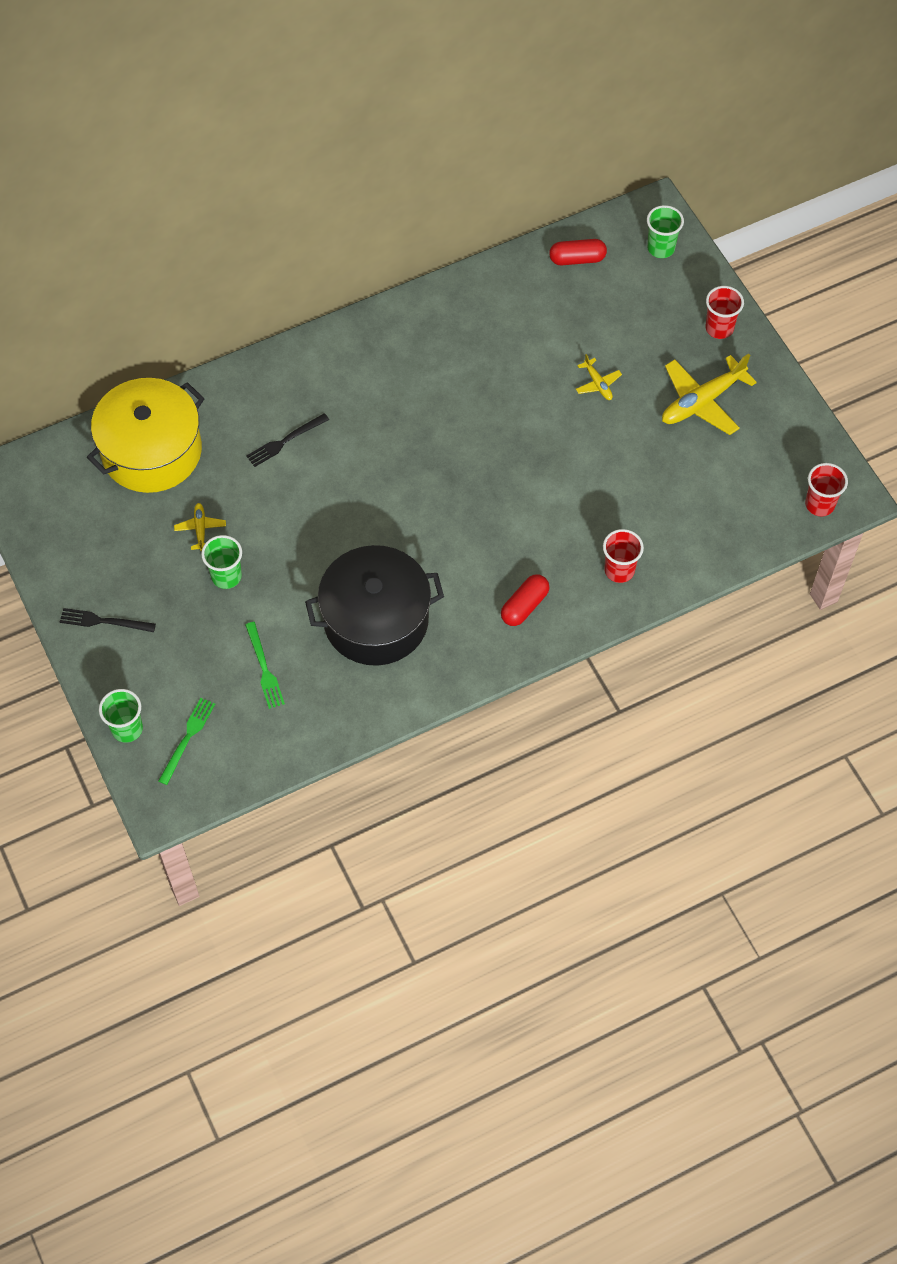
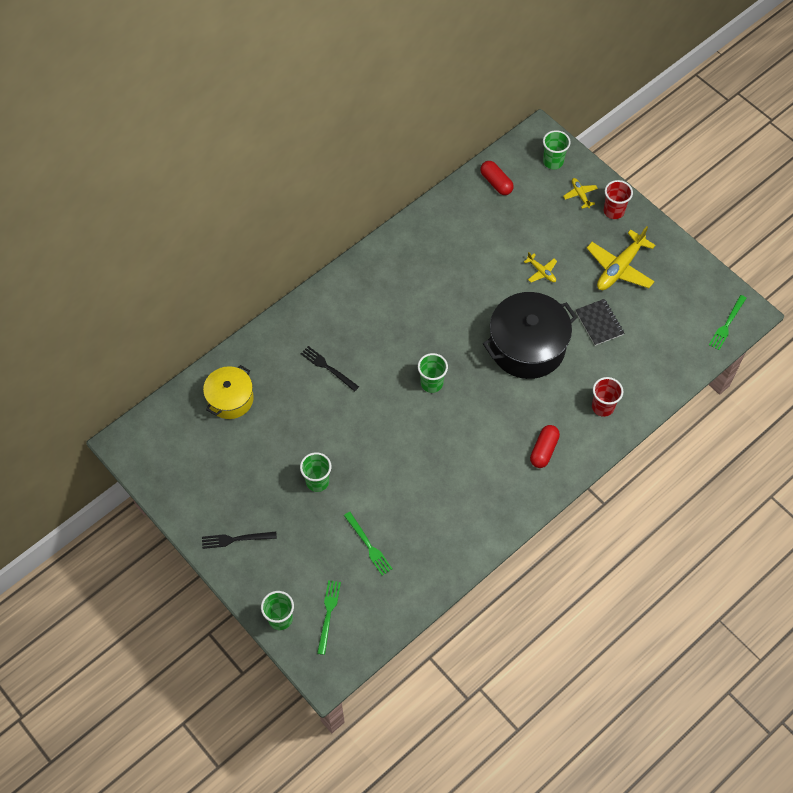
camera: 15 degrees left, 0 degrees up
yellow pot [87,378,205,493] -> yellow pot [203,365,254,419], size x0.60
yellow plane [174,503,226,551] -> yellow plane moved to [563,178,598,209]
black fork [246,413,329,467] -> black fork turned 90 degrees clockwise [301,346,359,392]
black pot [305,545,444,666] -> black pot moved to [483,292,578,379]
red capsule [549,239,607,265] -> red capsule turned 75 degrees clockwise [480,161,514,195]
red cup [805,463,848,517] -> green fork [709,295,746,350]
none -> green cup [418,353,448,393]
none -> black notebook [575,299,624,346]

